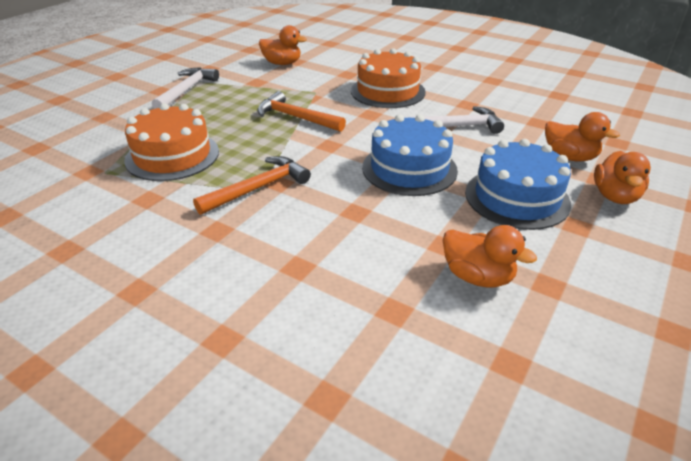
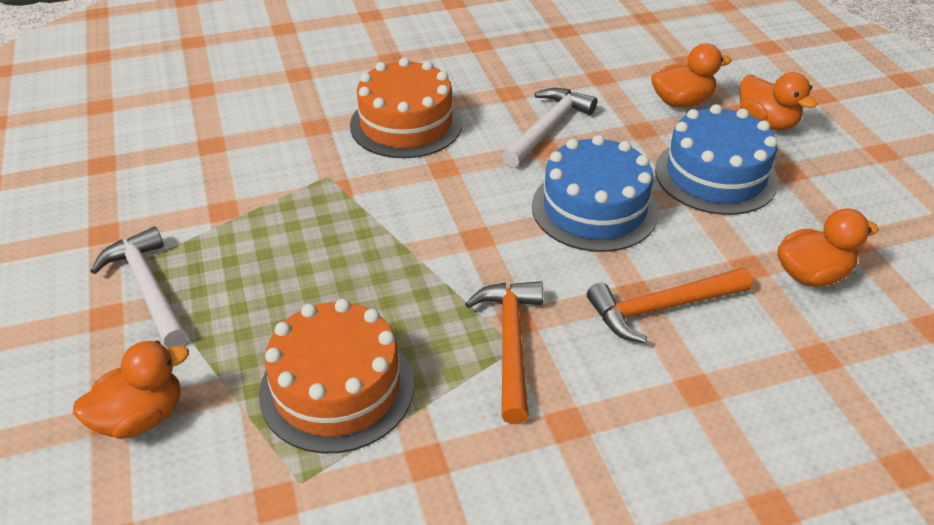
camera: 50 degrees left, 5 degrees up
orange hammer [257,91,346,132] -> orange hammer moved to [587,268,753,343]
orange duck [259,25,307,65] -> orange duck moved to [73,341,189,439]

